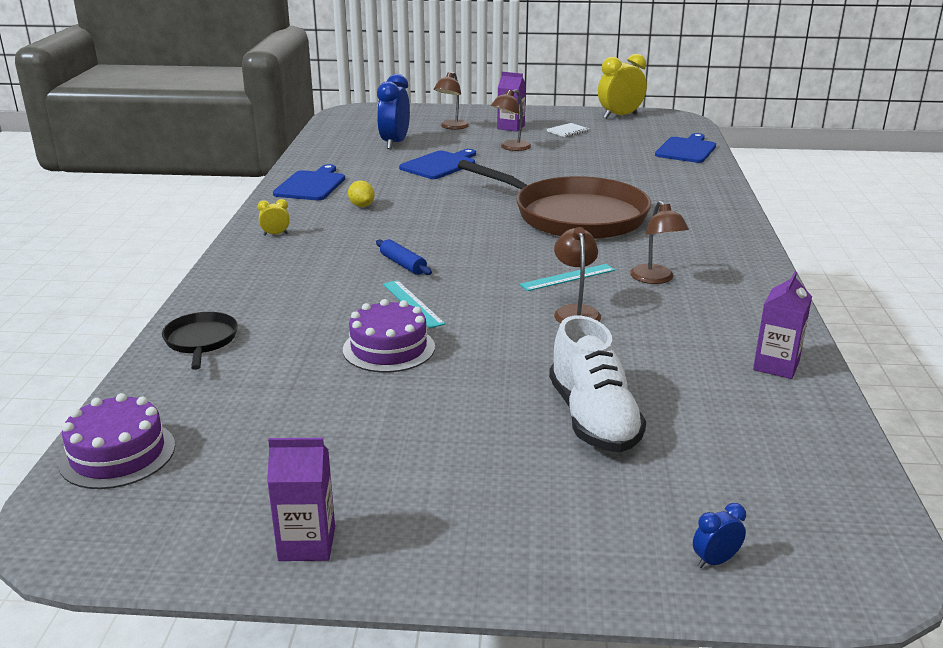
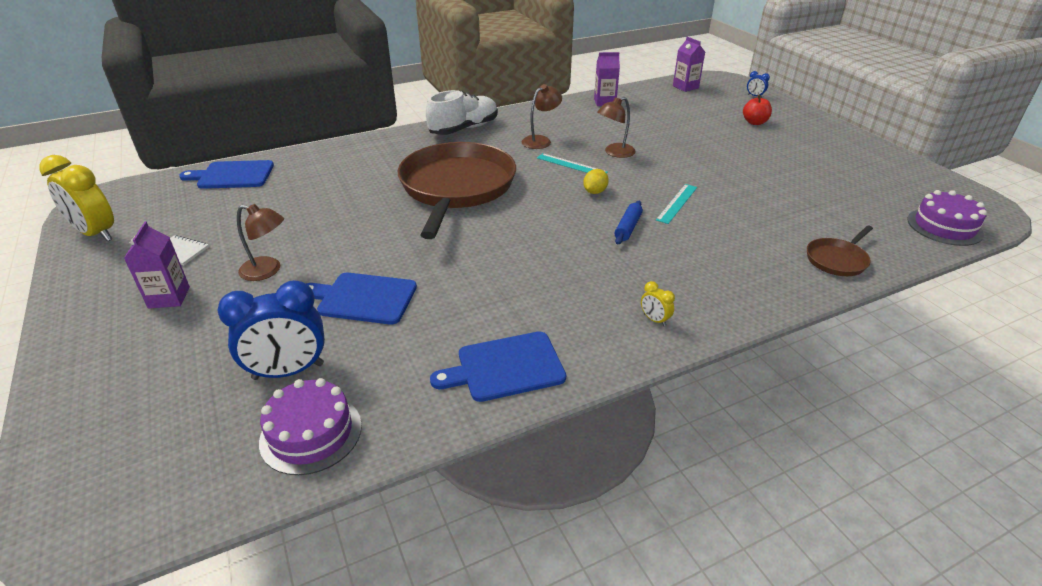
camera: 120 degrees left, 10 degrees up
black pan [162,312,238,370] -> brown pan [807,226,873,276]
purple carton [267,438,335,561] -> purple carton moved to [673,37,705,92]
purple cake [343,299,435,373] -> purple cake moved to [259,378,362,475]
yellow lemon [348,181,375,207] -> yellow lemon moved to [583,169,609,194]
brown lamp [434,72,470,130] -> none
white shoe [549,316,646,452] -> white shoe moved to [426,90,498,135]
none -> red apple [743,95,772,125]

